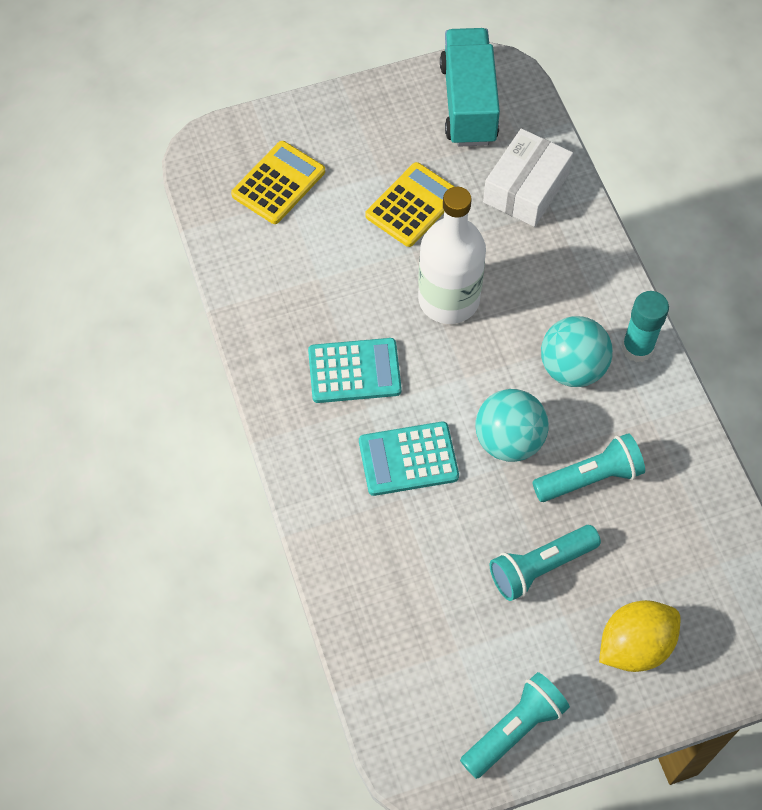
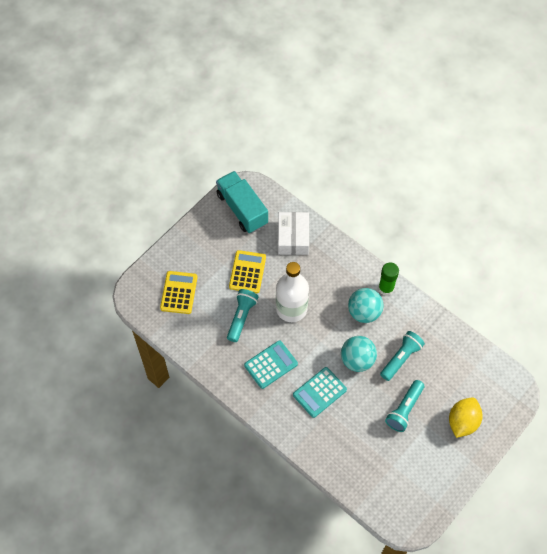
camera: 30 degrees left, 0 degrees up
turquoise flashlight [460,672,570,779] -> turquoise flashlight moved to [227,289,259,342]
turquoise glue stick [622,291,669,362] -> green glue stick [378,262,399,296]

